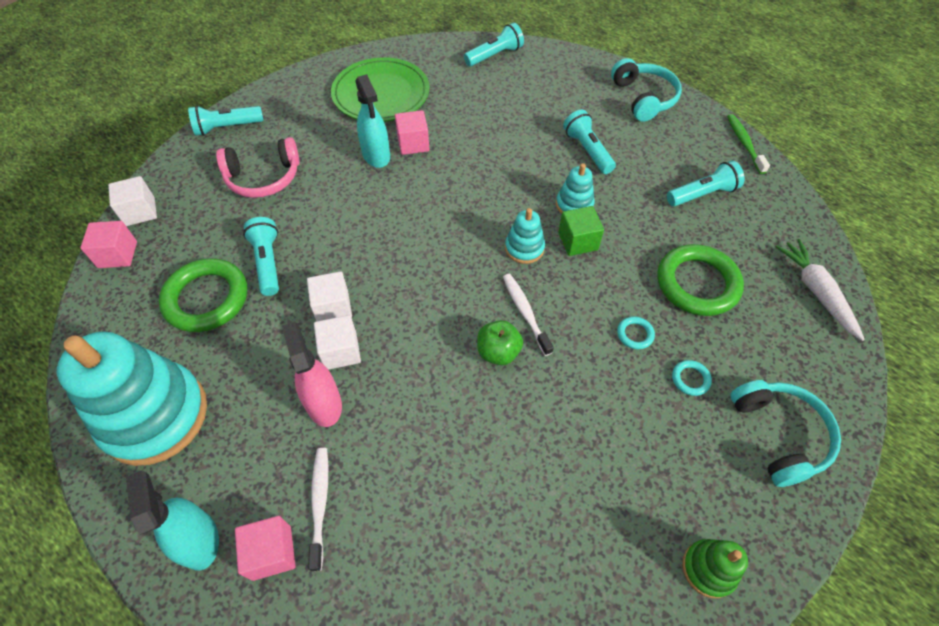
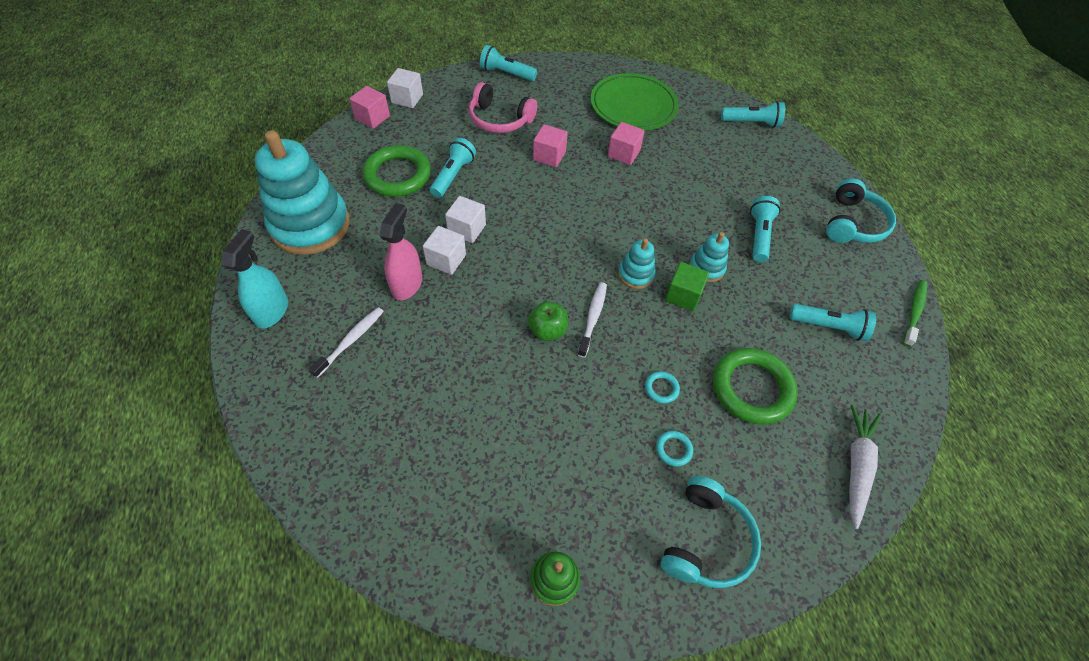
camera: 35 degrees right, 0 degrees up
pink cube [235,516,296,581] -> pink cube moved to [533,124,568,167]
turquoise spray bottle [355,74,390,168] -> none

